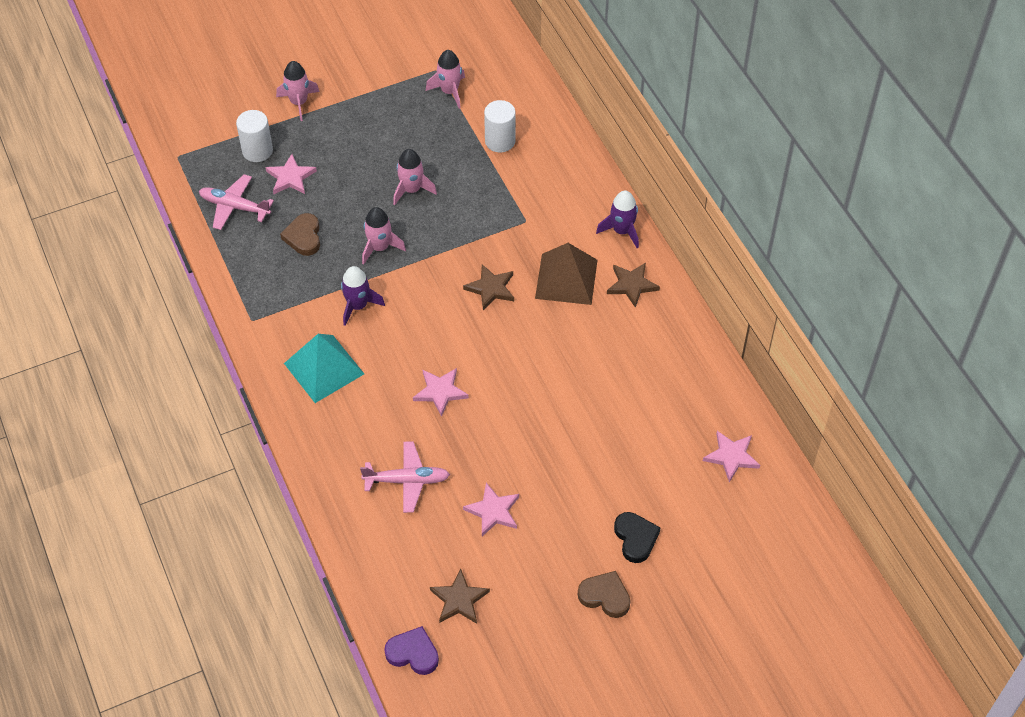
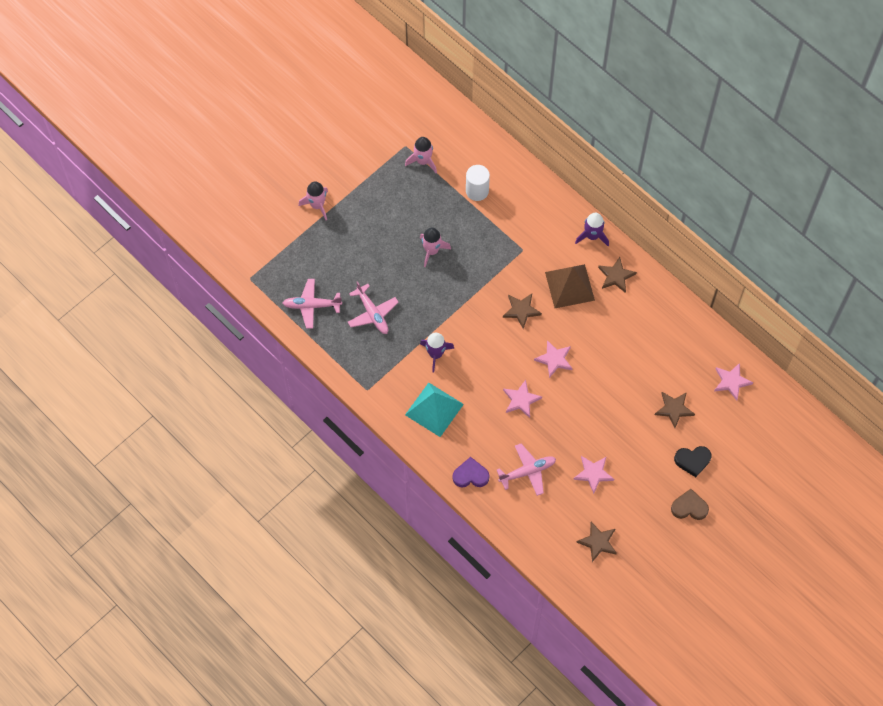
camera: 20 degrees left, 10 degrees up
white cylinder [236,110,273,162] -> none
pink star [265,154,317,194] -> pink star moved to [534,340,573,378]
brown heart [280,213,320,256] -> pink plane [348,281,399,334]
pink rocket [362,207,406,265] -> none
purple heart [384,626,439,675] -> purple heart moved to [452,457,490,487]
black heart [614,512,660,563] -> black heart turned 120 degrees clockwise [674,446,711,477]
none -> brown star [655,392,695,428]

